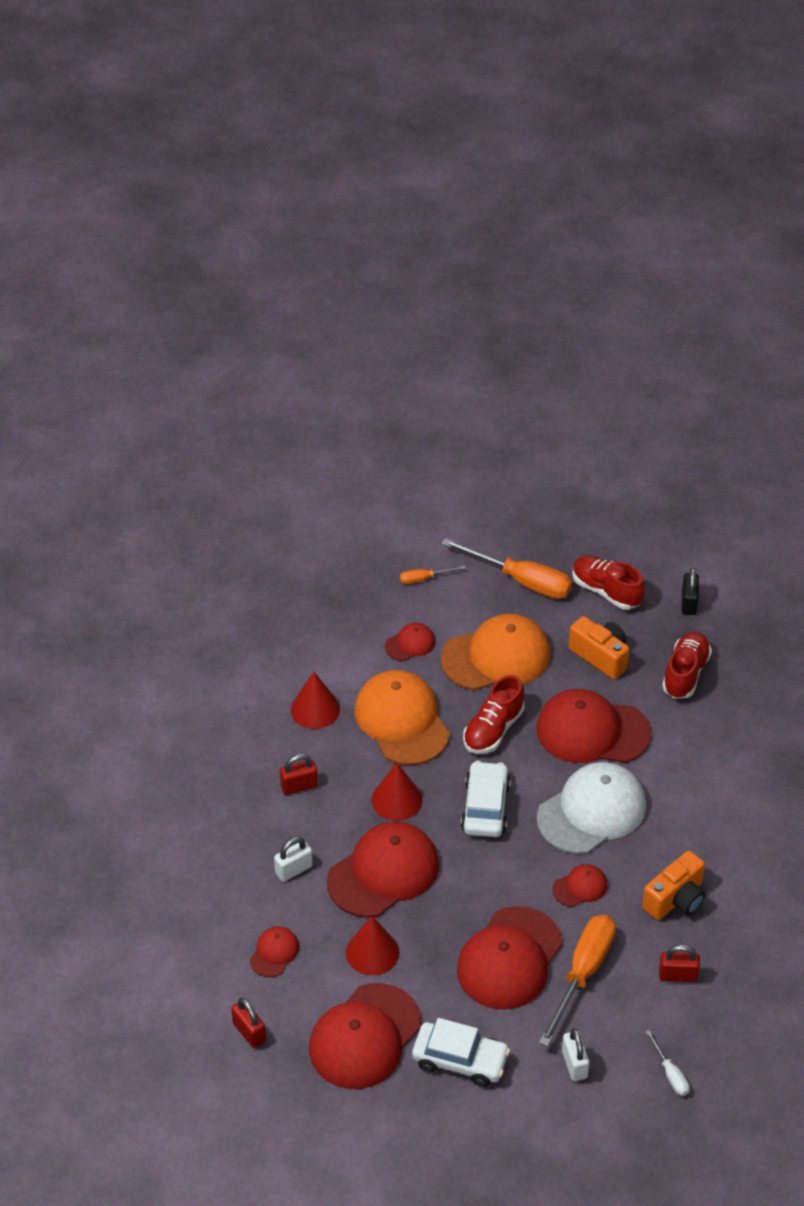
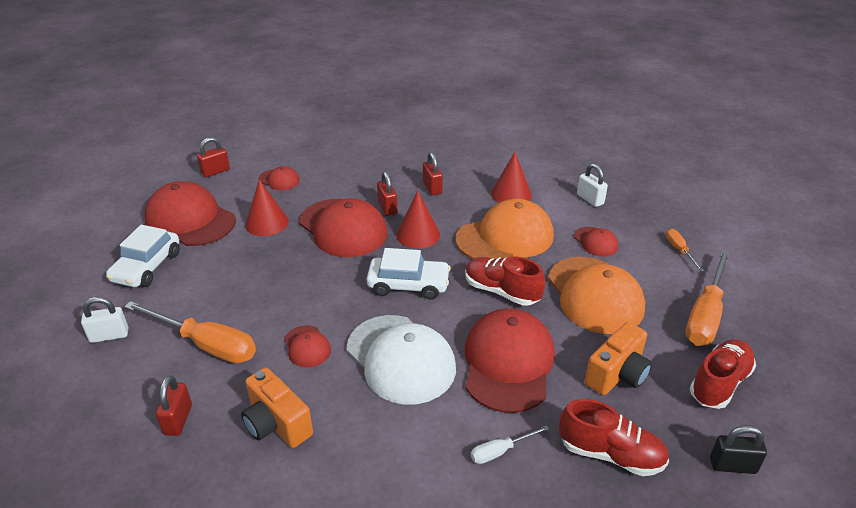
camera: 90 degrees right, 10 degrees down
white padlock [274,837,313,882] -> white padlock moved to [577,163,608,207]
red cap [457,906,562,1010] -> none
white screwdriver [645,1030,689,1096] -> white screwdriver moved to [471,425,549,464]
none -> red padlock [377,171,397,216]

